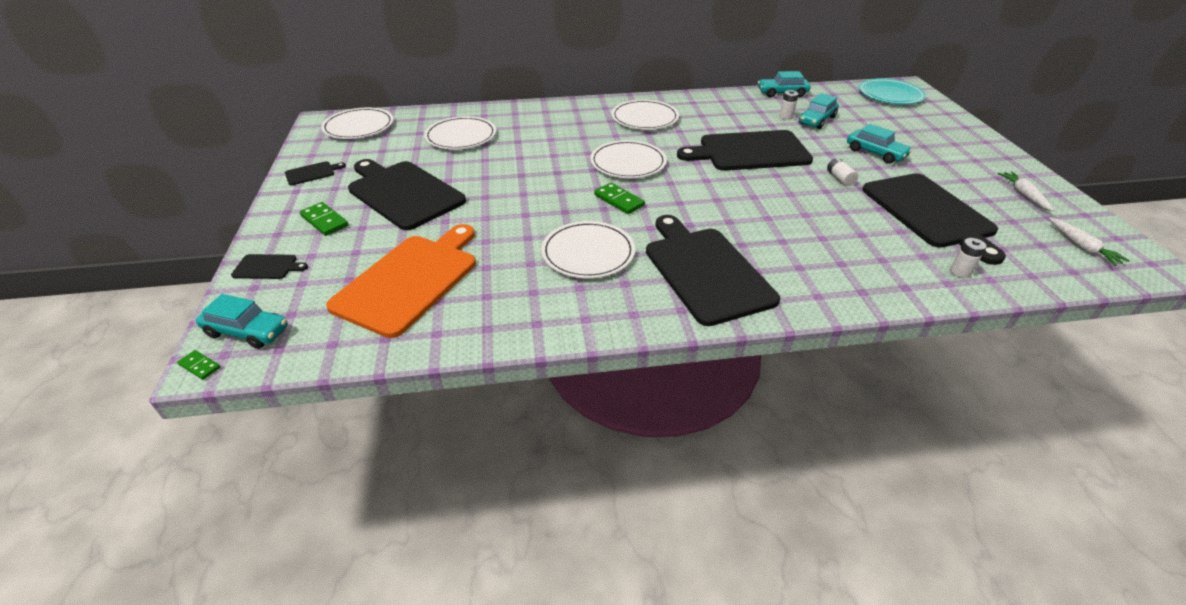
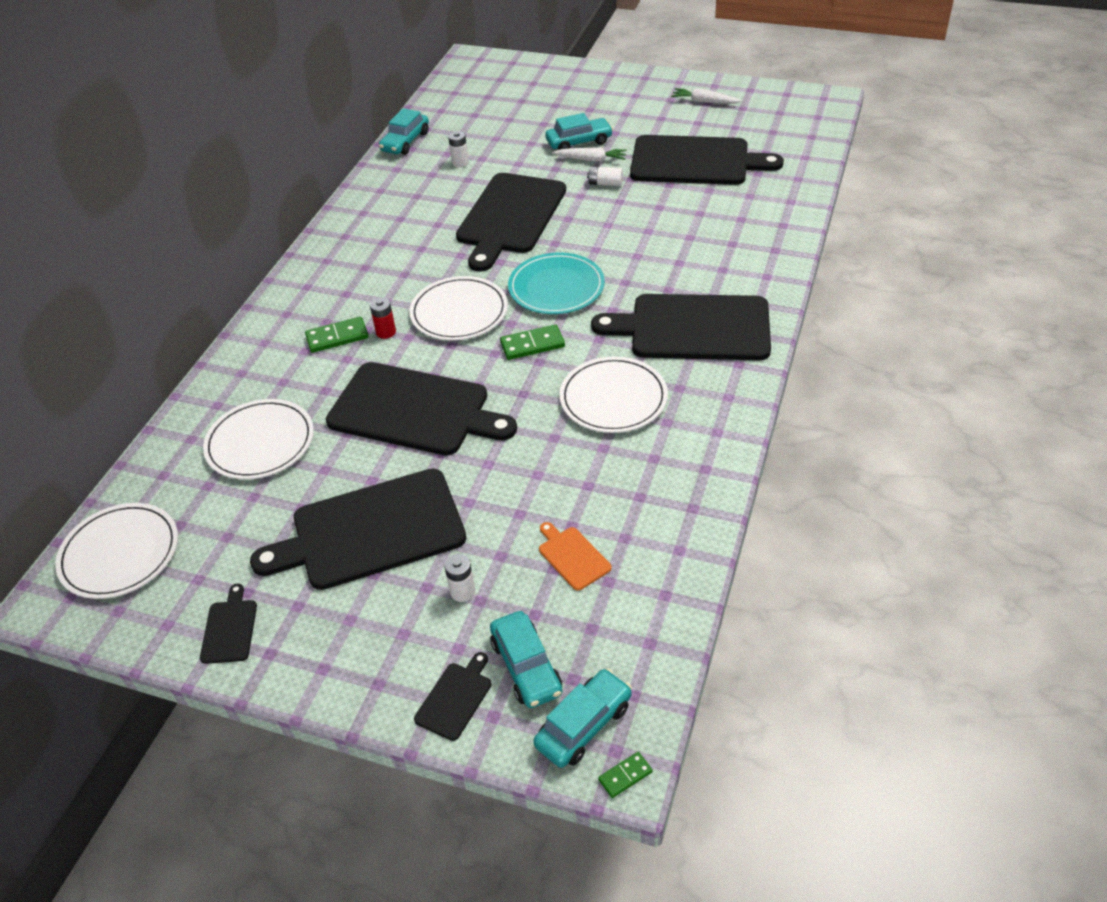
camera: 60 degrees left, 5 degrees up
green domino [300,202,348,236] -> green domino moved to [305,317,368,353]
orange cutting board [326,224,476,338] -> orange cutting board [539,522,612,591], size x0.42
white plate [611,100,679,130] -> none
turquoise car [799,93,839,129] -> turquoise car moved to [490,611,562,708]
turquoise plate [858,78,926,105] -> turquoise plate moved to [508,252,605,314]
white battery [950,238,987,278] -> white battery moved to [444,554,475,602]
white carrot [1048,218,1130,266] -> white carrot moved to [552,147,627,162]
none -> black cutting board [326,362,517,456]
none -> red battery [370,298,396,339]

